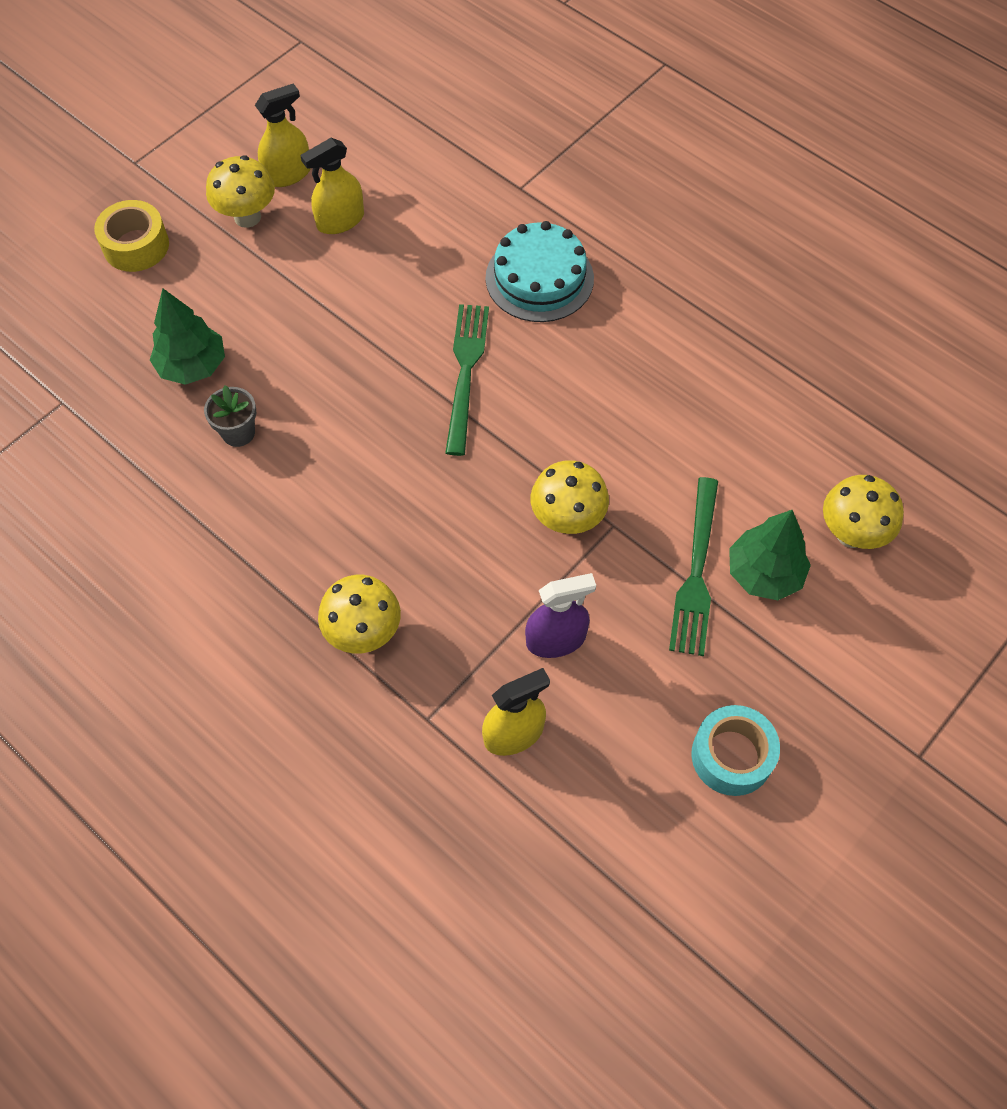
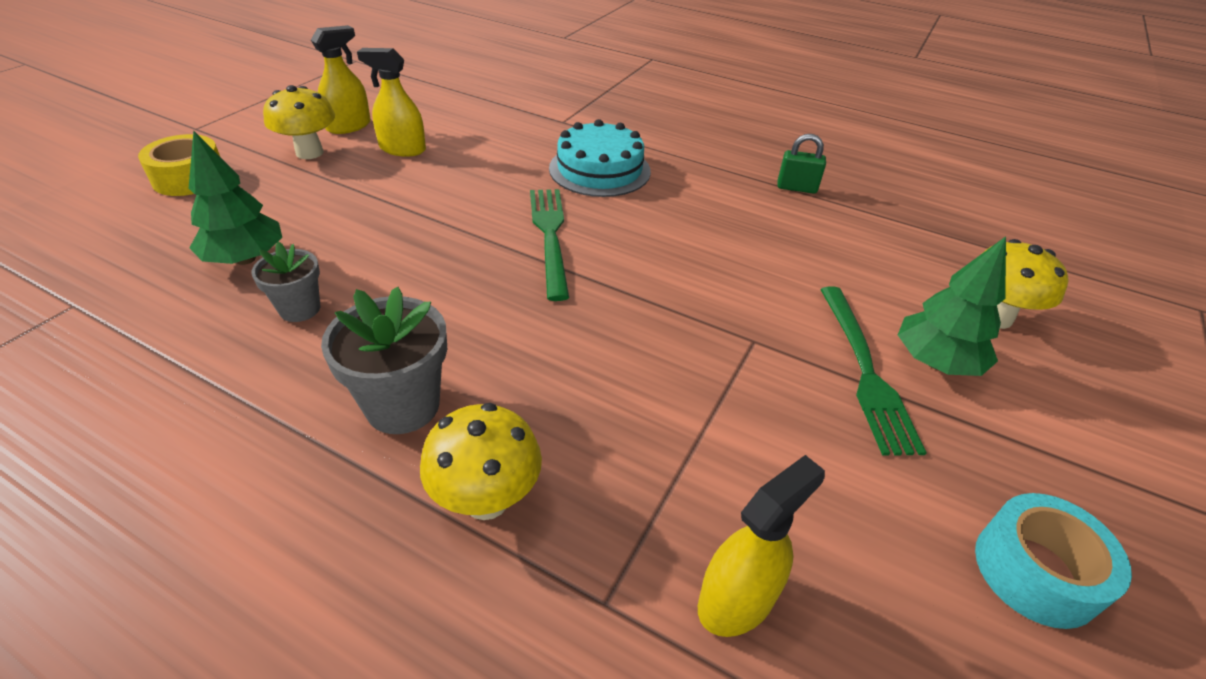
camera: 15 degrees left, 20 degrees down
yellow spray bottle [300,138,364,234] -> yellow spray bottle turned 60 degrees clockwise [357,48,426,157]
purple spray bottle [525,573,596,658] -> none
yellow mushroom [531,460,609,534] -> none
none -> grey flower pot [321,287,447,434]
none -> green padlock [777,134,826,194]

